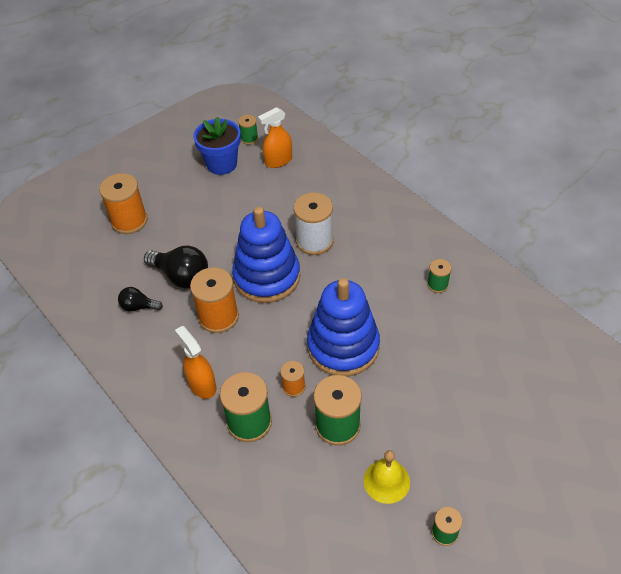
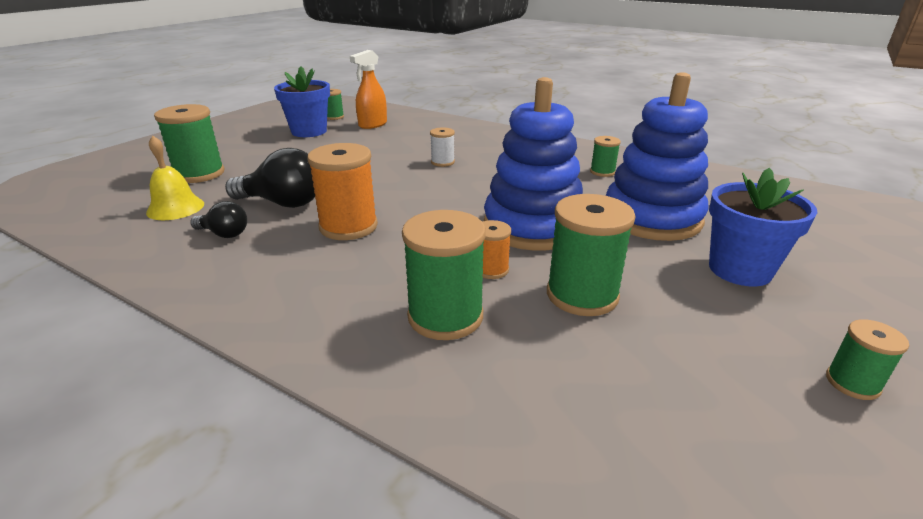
camera: 20 degrees left, 20 degrees down
orange spool [99,173,148,234] -> green spool [154,104,225,183]
black light bulb [118,287,163,311] -> black light bulb turned 150 degrees counterclockwise [190,201,247,238]
orange spray bottle [175,326,216,399] -> none
blue stacking toy [232,207,300,303] -> blue stacking toy moved to [606,72,709,241]
white spool [293,193,333,255] -> white spool [430,127,455,167], size x0.53
yellow bell [363,450,410,504] -> yellow bell moved to [146,135,204,220]
none -> blue flower pot [709,168,818,286]

